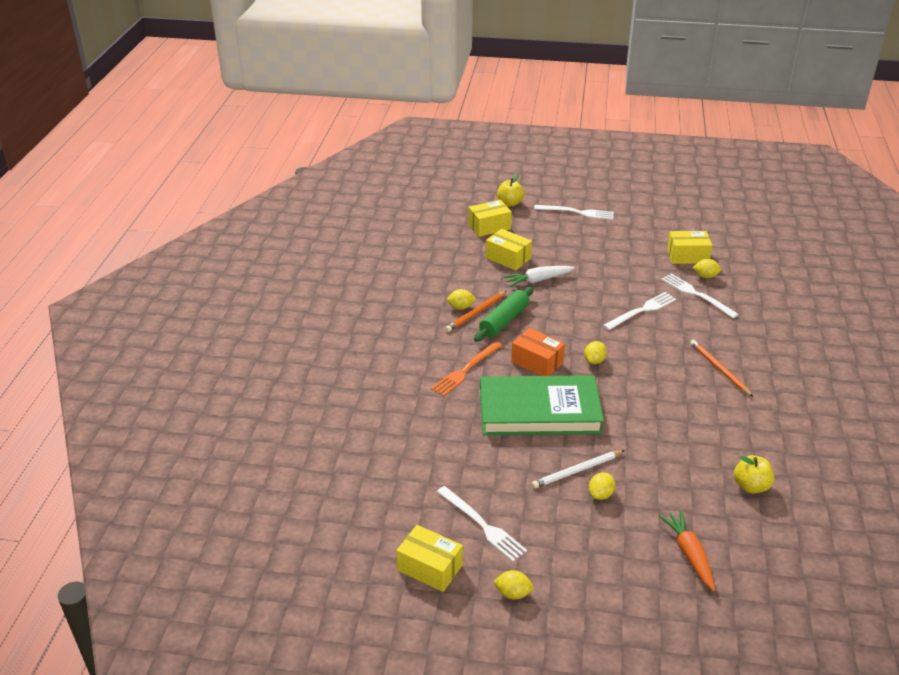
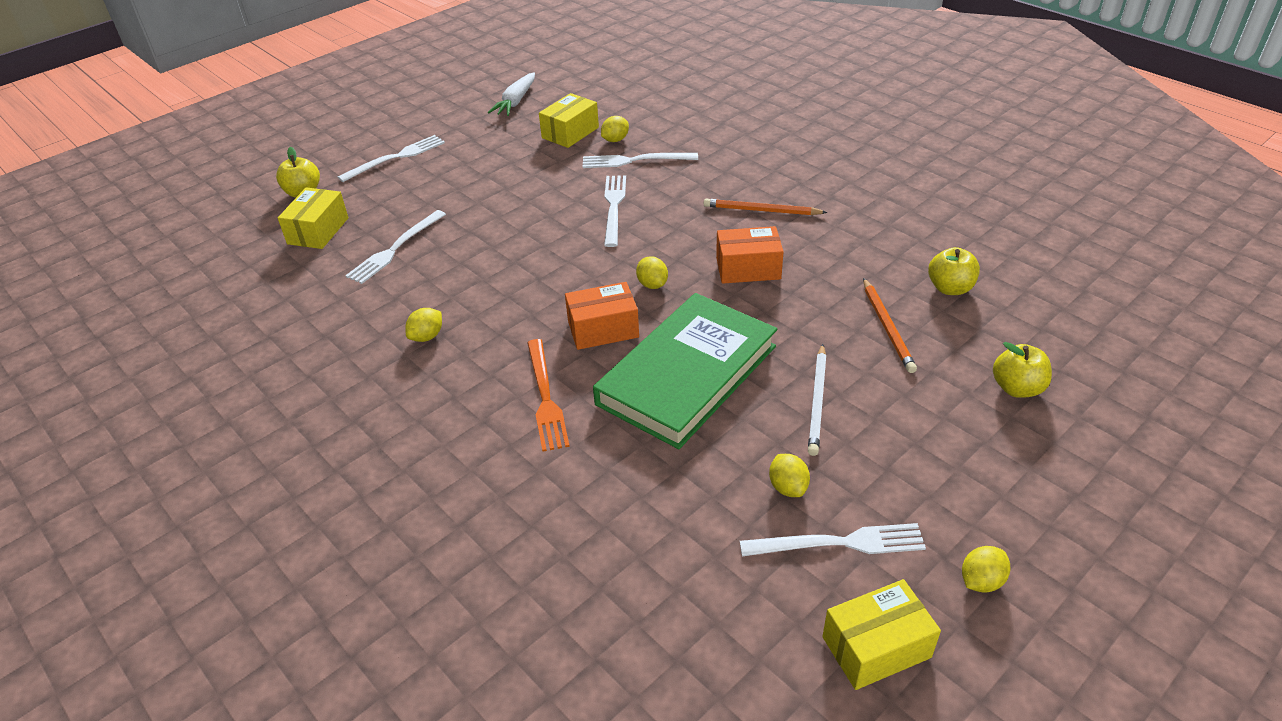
camera: 50 degrees left, 5 degrees up
orange pencil [445,291,507,332] -> orange pencil moved to [863,278,917,373]
green rolling pin [474,287,534,342] -> none
yellow box [486,229,532,270] -> white fork [345,210,446,284]
white carrot [503,266,575,287] -> white carrot moved to [488,72,535,116]
yellow lemon [589,472,615,500] -> yellow lemon moved to [769,454,810,497]
orange carrot [659,510,715,591] -> yellow apple [993,342,1052,398]
none -> orange box [716,226,784,284]

